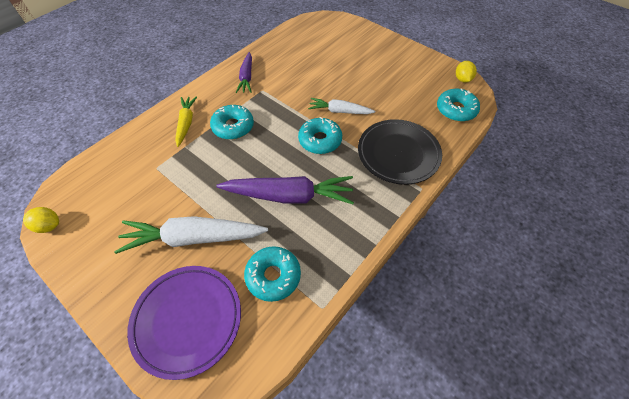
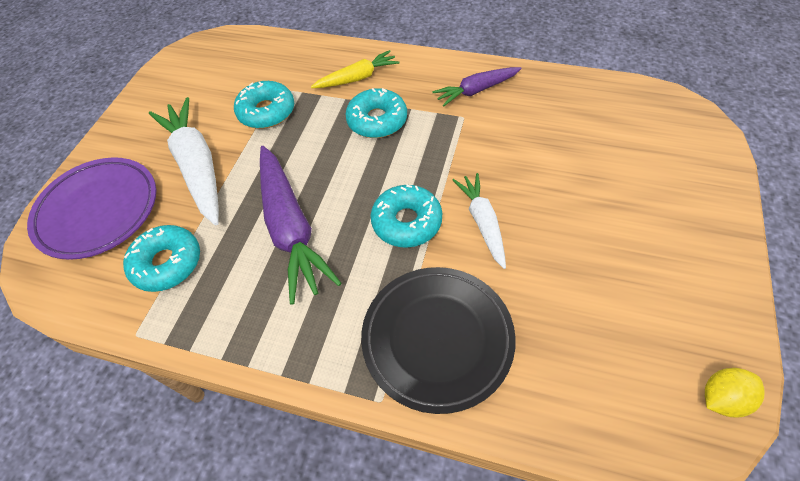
camera: 70 degrees right, 0 degrees up
yellow lemon [23,207,59,233] -> none
turquoise donut [437,88,480,122] -> turquoise donut moved to [234,81,294,129]

